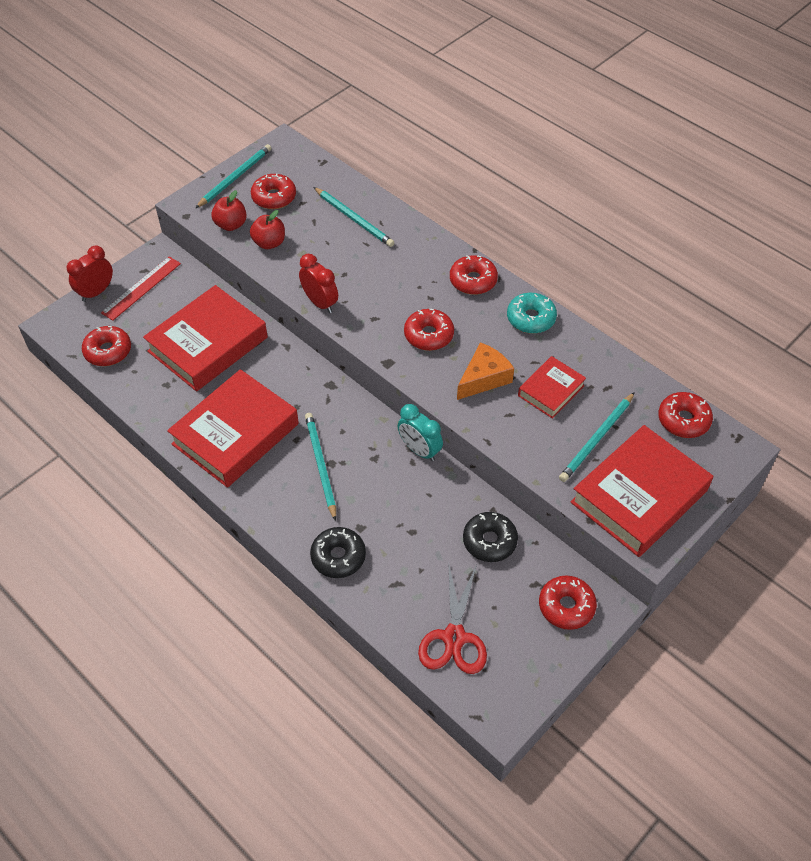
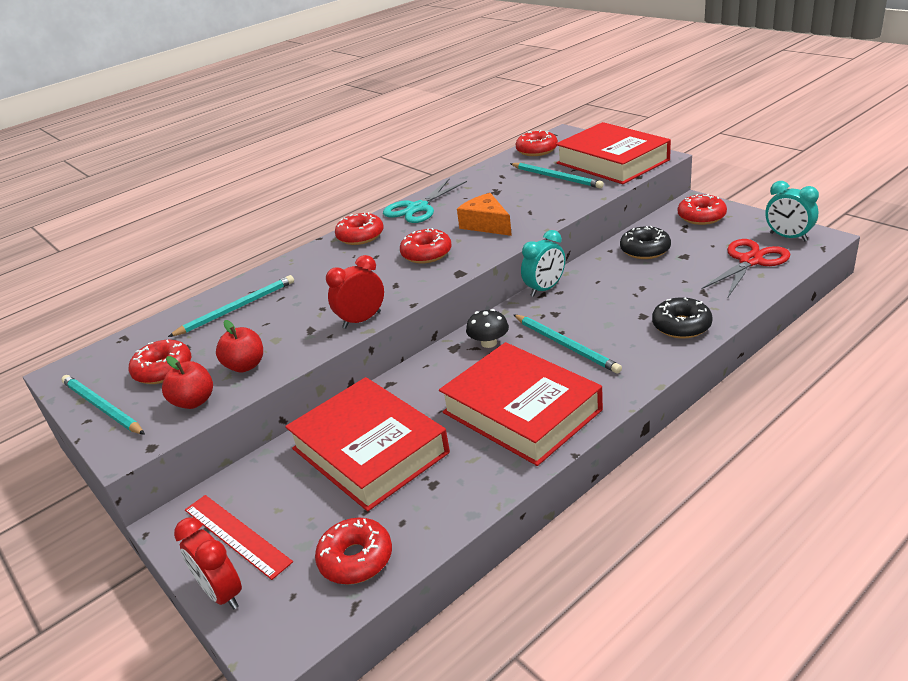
camera: 80 degrees left, 20 degrees down
turquoise pencil [305,413,336,521] -> turquoise pencil turned 120 degrees counterclockwise [513,314,622,374]
red scissors [418,561,487,674] -> red scissors turned 60 degrees counterclockwise [701,239,791,297]
turquoise donut [507,293,557,334] -> turquoise scissors [383,179,467,223]
red book [518,356,586,419] -> none
none -> black mushroom [466,309,509,348]
none -> turquoise clock [765,181,819,241]

